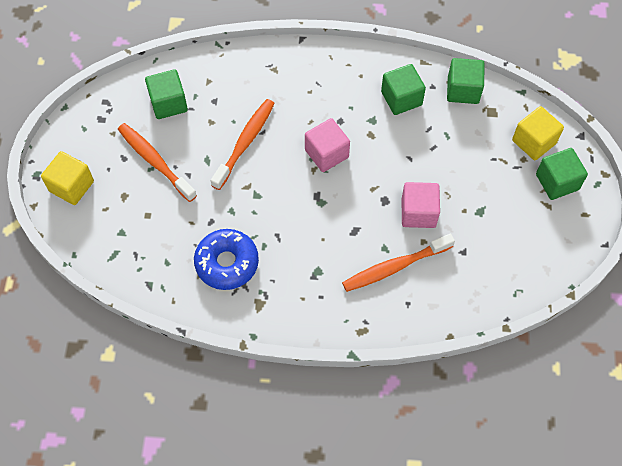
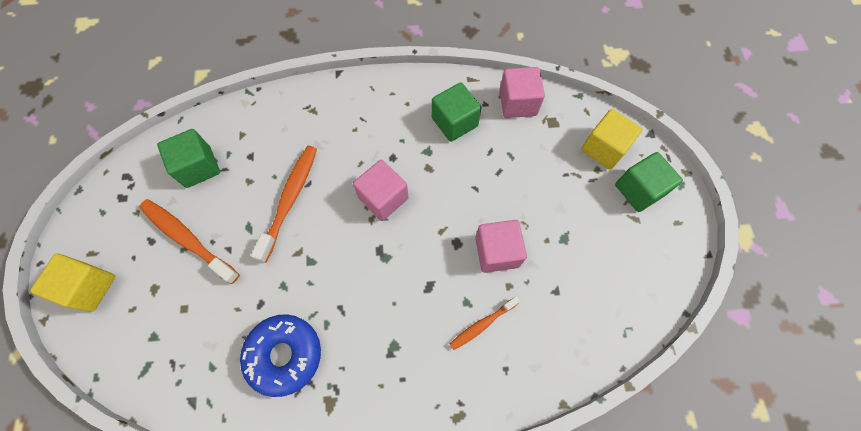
camera: 10 degrees left, 5 degrees up
orange toothbrush [342,234,455,292] -> orange toothbrush [450,296,520,350], size x0.58
green cube [447,58,485,104] -> pink cube [499,67,545,118]

